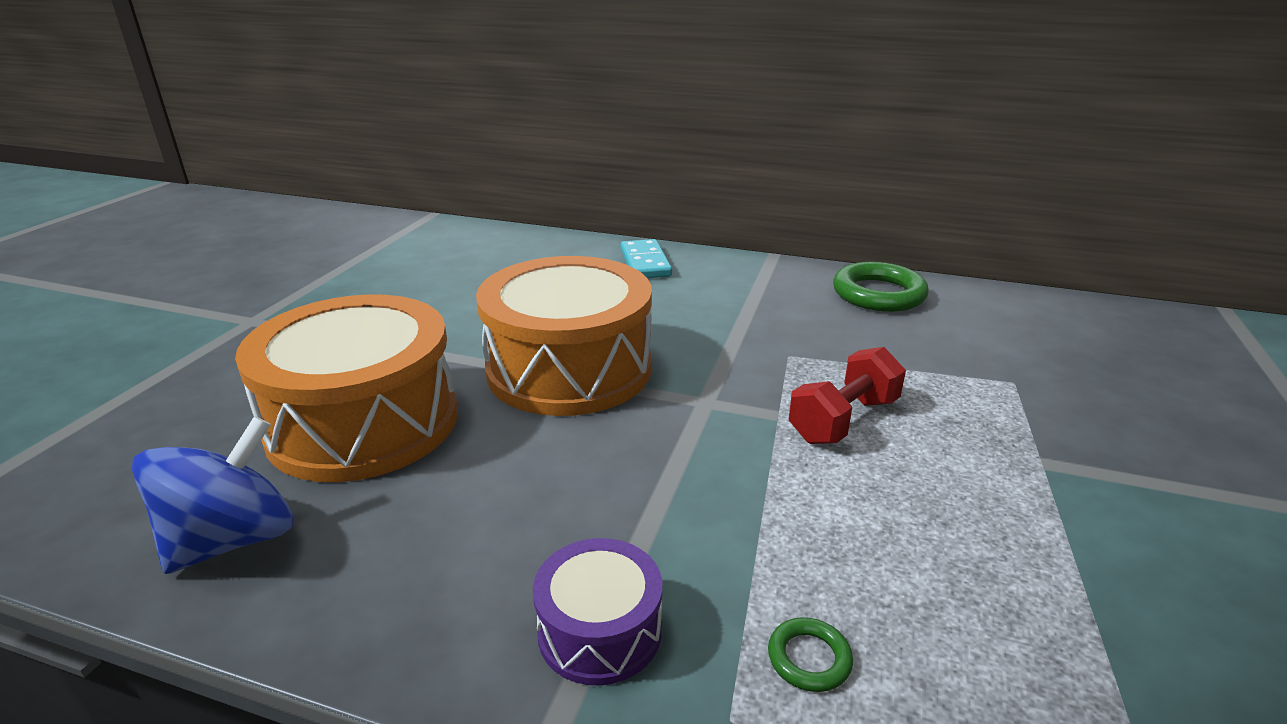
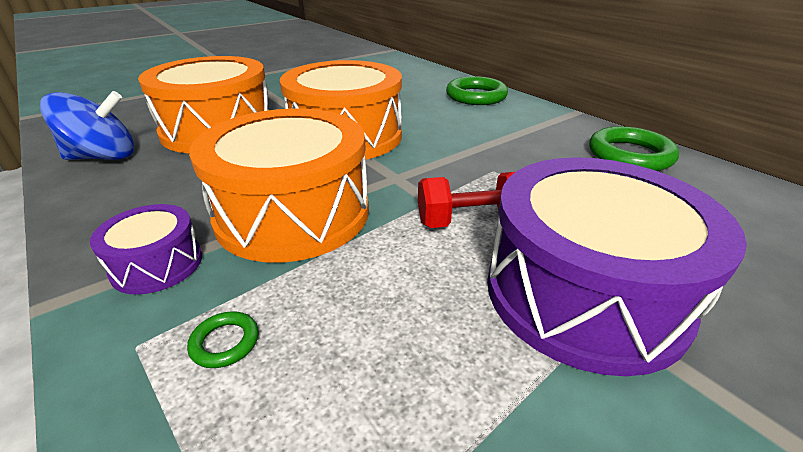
camera: 35 degrees right, 5 degrees up
turquoise domino [621,239,672,278] -> green ring [446,76,508,105]
none -> orange drum [189,108,369,263]
none -> purple drum [487,157,747,376]

